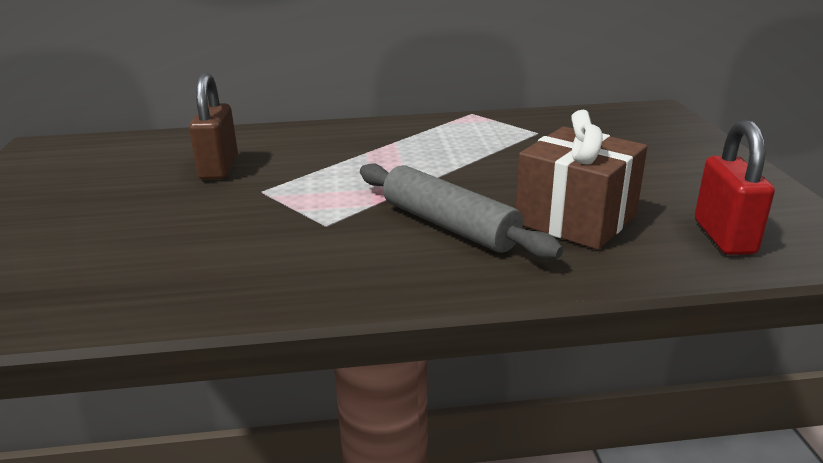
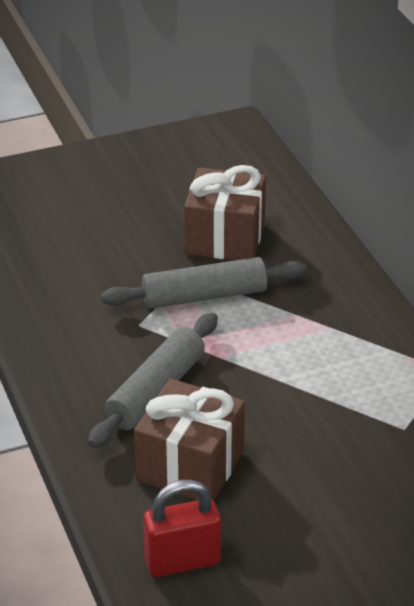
camera: 75 degrees right, 10 degrees up
brown padlock [189,73,238,180] -> brown gift [184,165,266,260]
none -> grey rolling pin [101,257,306,309]

